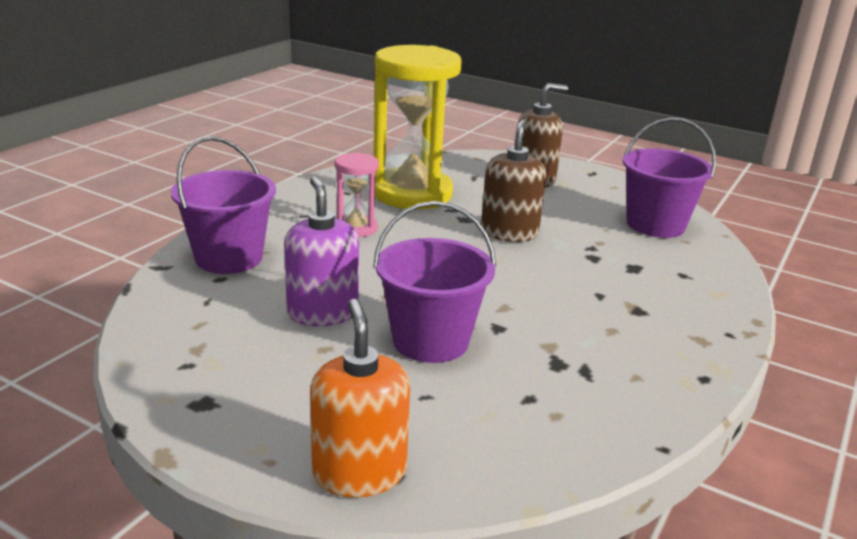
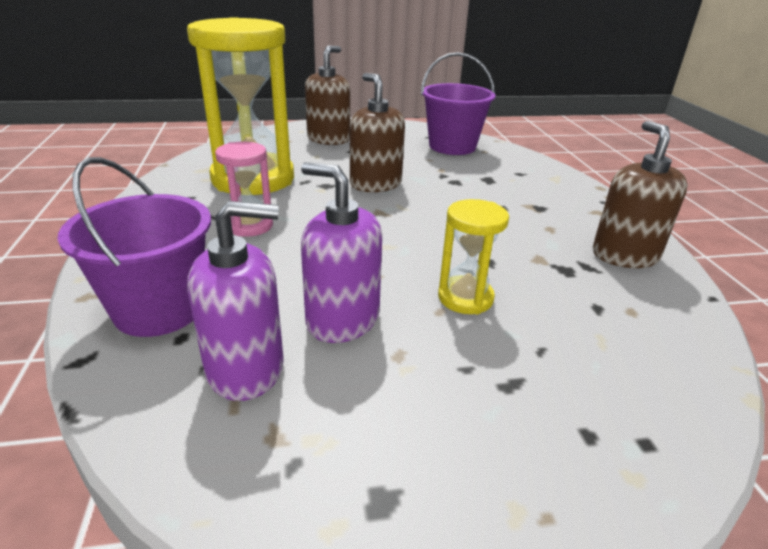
camera: 40 degrees left, 5 degrees up
orange soap dispenser [310,299,410,498] -> none
purple bucket [373,201,496,363] -> yellow hourglass [438,199,509,314]
none -> purple soap dispenser [187,201,284,401]
none -> brown soap dispenser [593,121,688,268]

